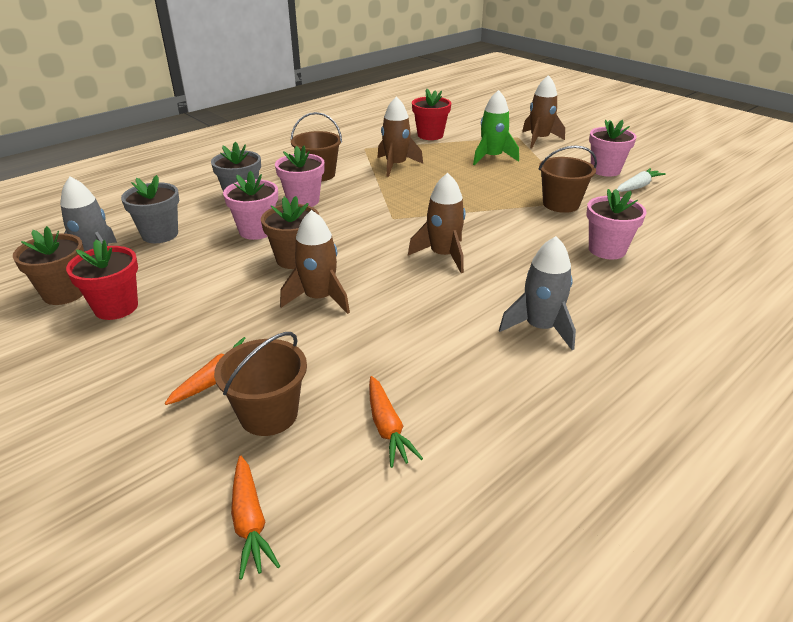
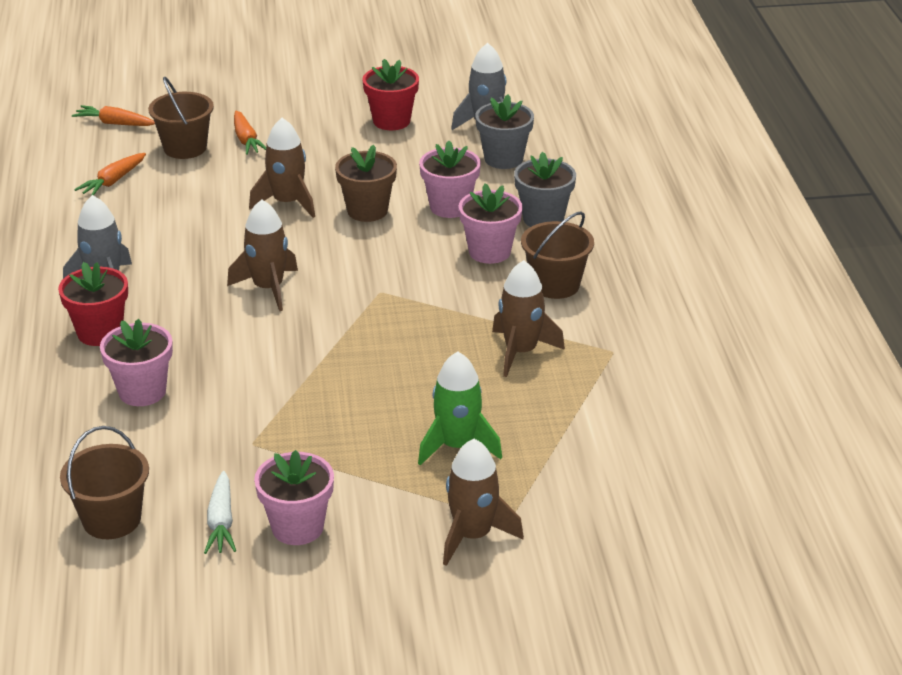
camera: 125 degrees right, 0 degrees up
brown flower pot [13,226,84,305] -> none
orange carrot [369,376,423,468] -> orange carrot turned 75 degrees counterclockwise [74,153,146,196]
red flower pot [412,89,451,140] -> red flower pot moved to [58,262,128,346]
brown bucket [539,146,597,213] -> brown bucket moved to [60,426,149,539]

